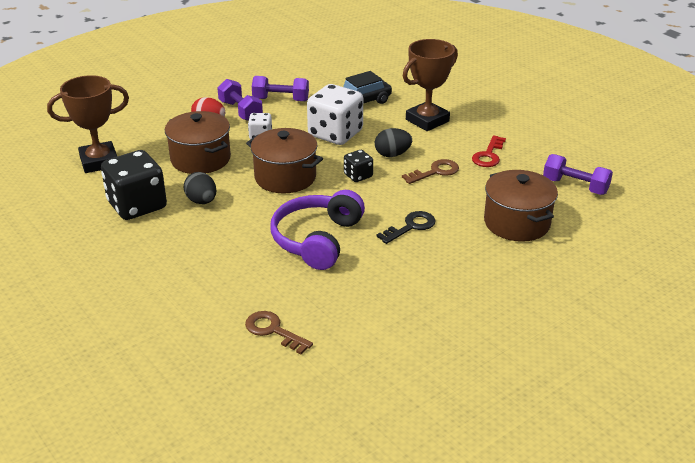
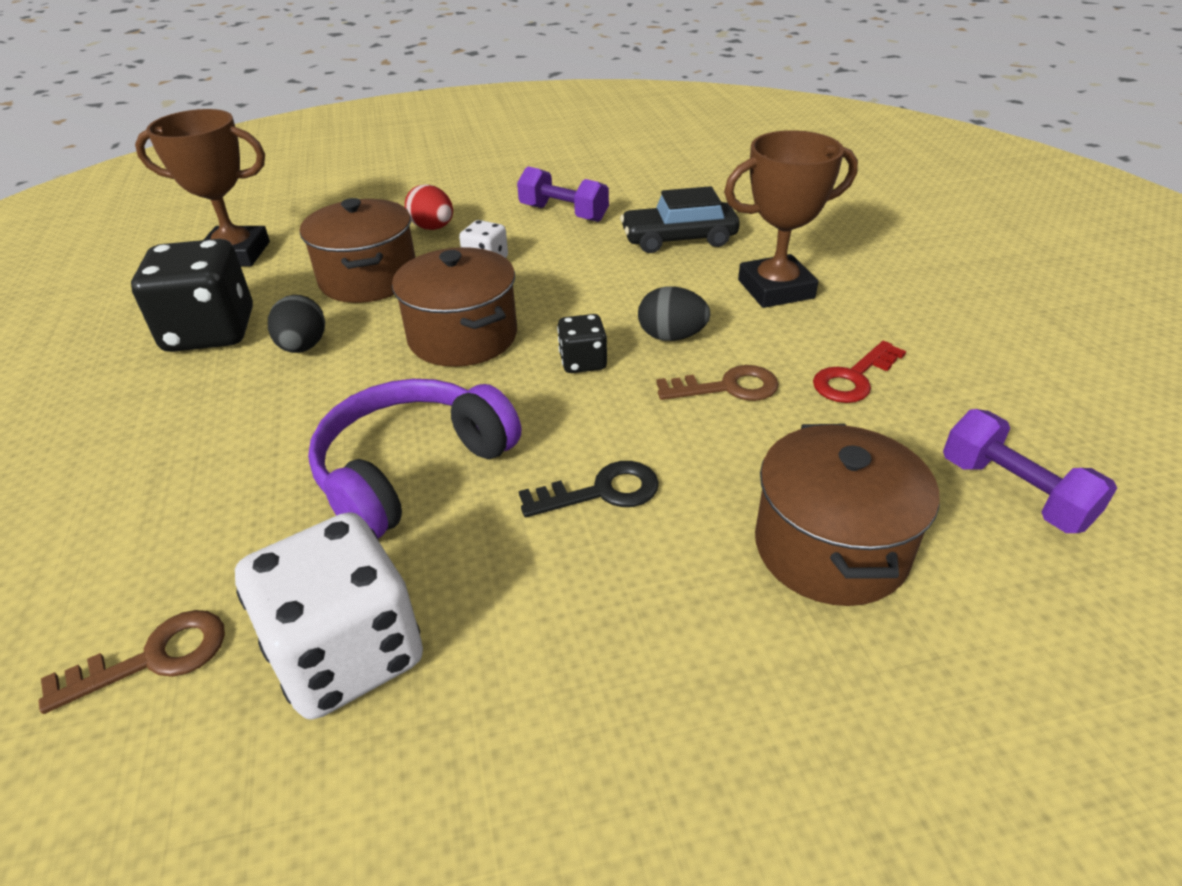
camera: 25 degrees right, 5 degrees up
purple dumbbell [217,79,263,121] -> none
brown key [245,311,313,354] -> brown key turned 90 degrees clockwise [38,610,225,714]
white dice [307,84,363,145] -> white dice moved to [235,512,423,720]

